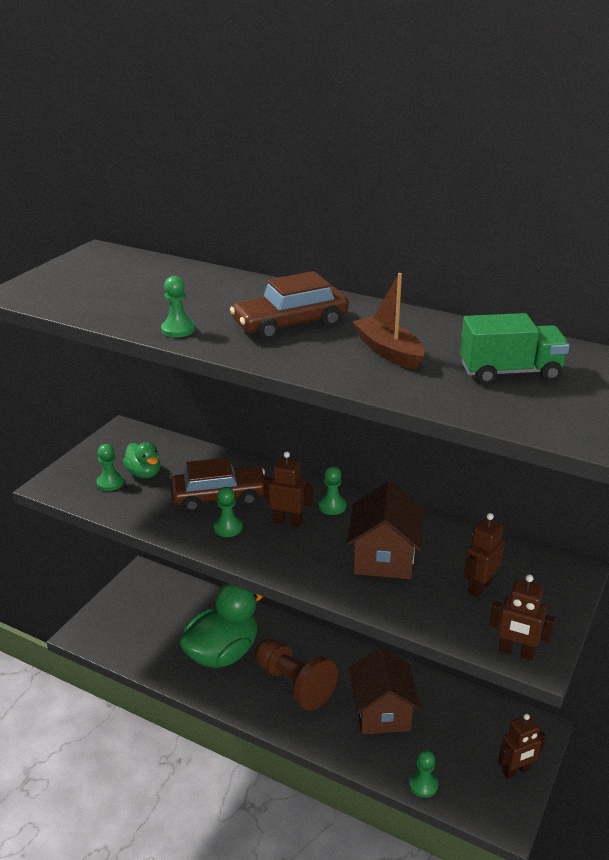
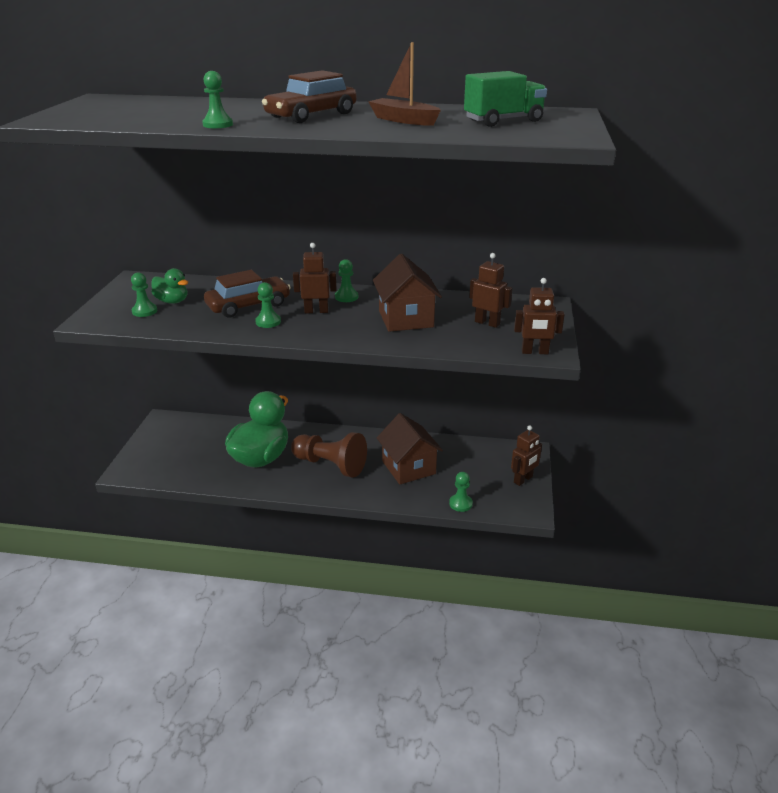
camera: 20 degrees left, 0 degrees up
brown robot [464,513,505,598] -> brown robot turned 105 degrees clockwise [469,253,512,328]

